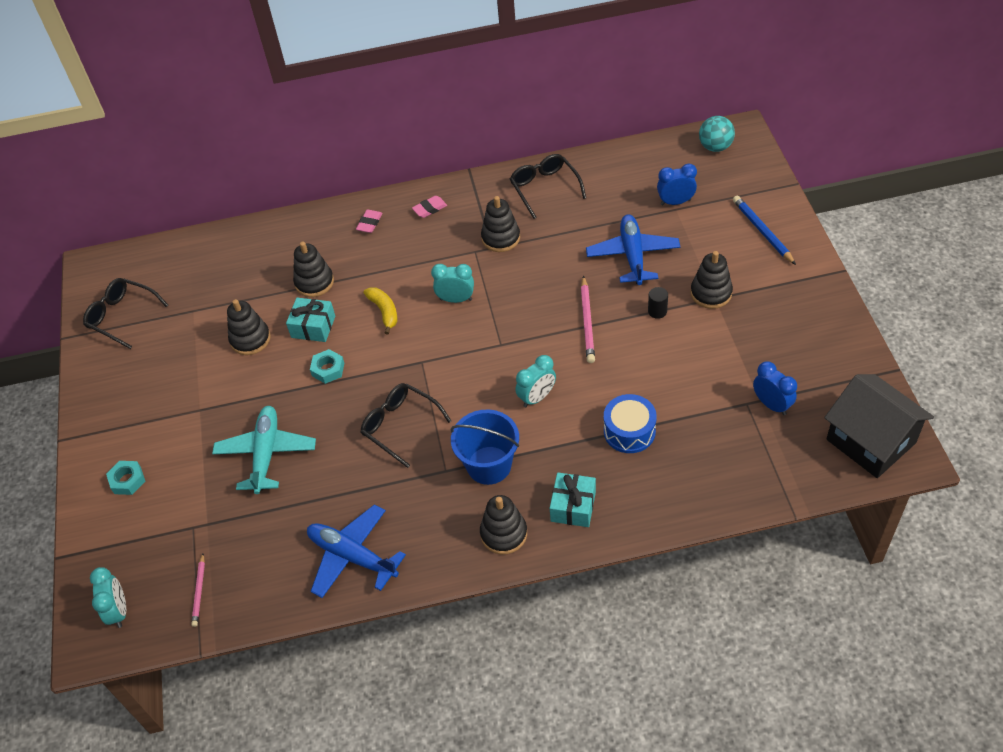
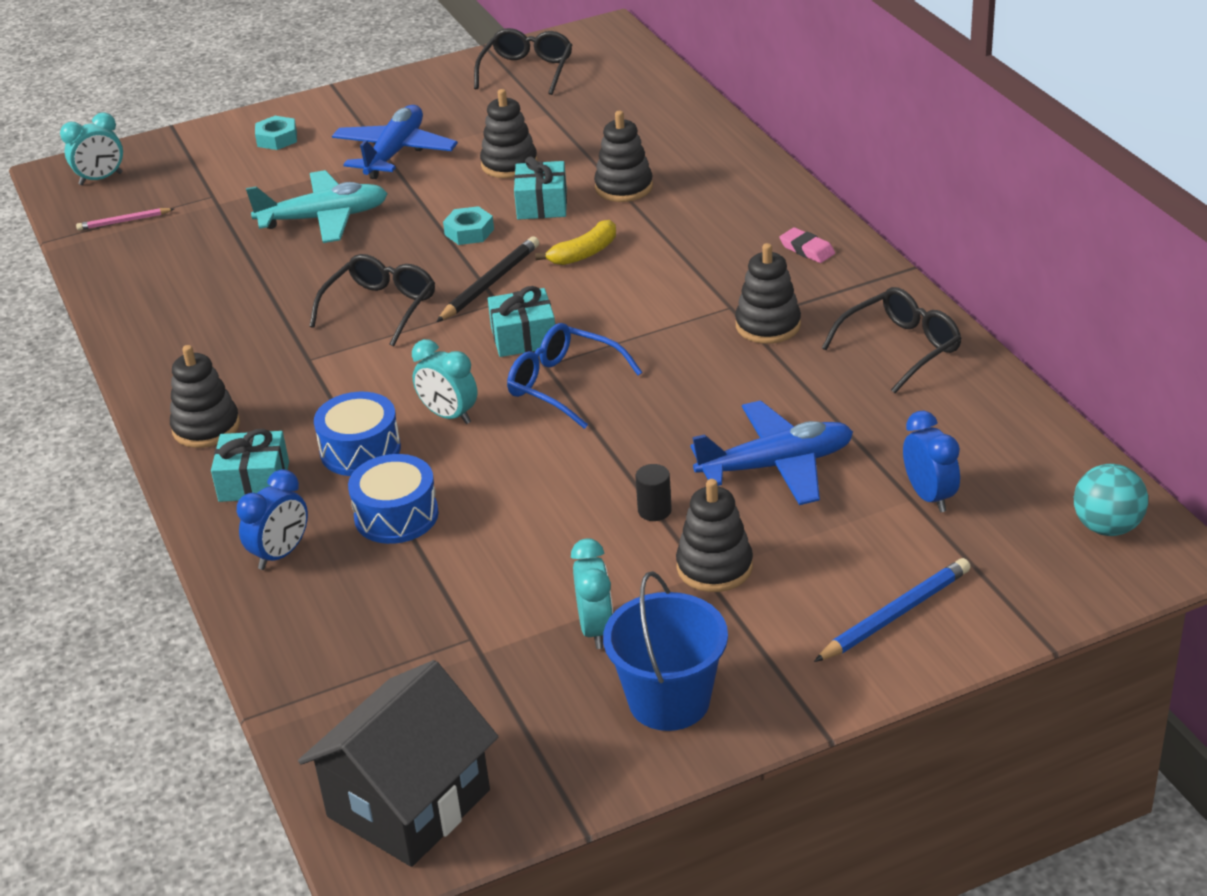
camera: 75 degrees right, 15 degrees down
blue plane [307,504,406,598] -> blue plane moved to [332,105,458,179]
pink eraser [356,210,382,233] -> none
turquoise clock [431,264,474,303] -> turquoise clock moved to [571,539,613,649]
blue bucket [450,410,519,485] -> blue bucket moved to [603,571,728,731]
pink pencil [581,276,595,363] -> none
blue clock [753,361,797,415] -> blue clock moved to [237,469,308,570]
none -> blue drum [314,392,401,476]
none -> black pencil [436,236,539,322]
none -> turquoise gift [488,286,555,357]
none -> blue glasses [507,323,642,429]

